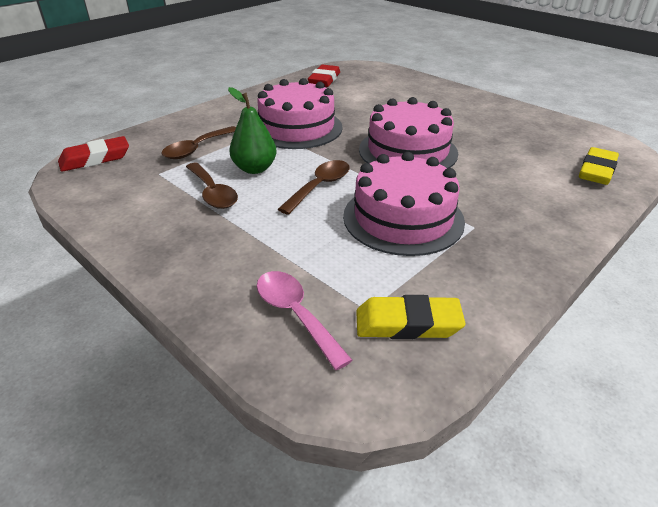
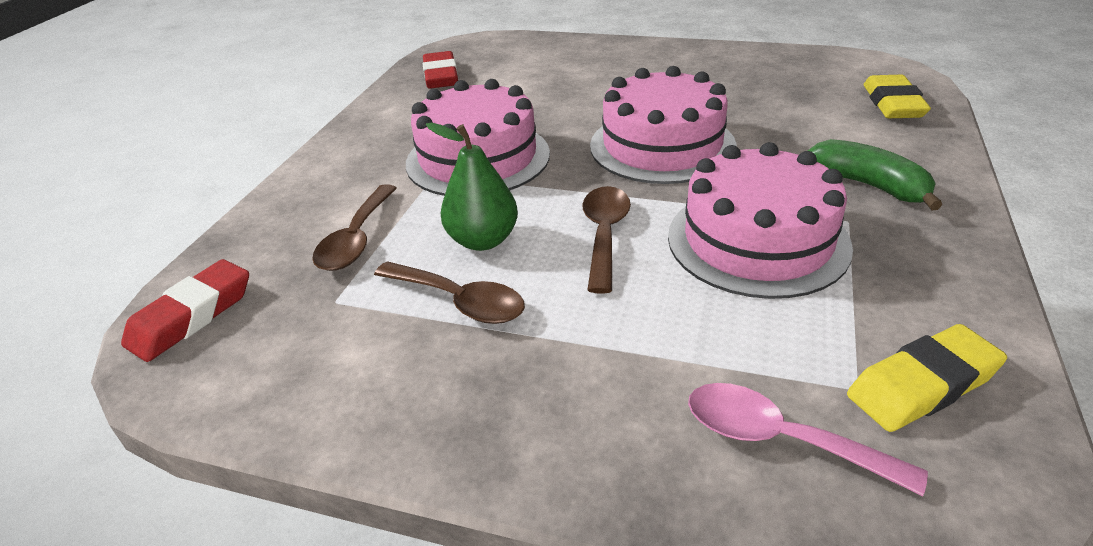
camera: 25 degrees left, 0 degrees up
none -> green banana [808,139,942,211]

